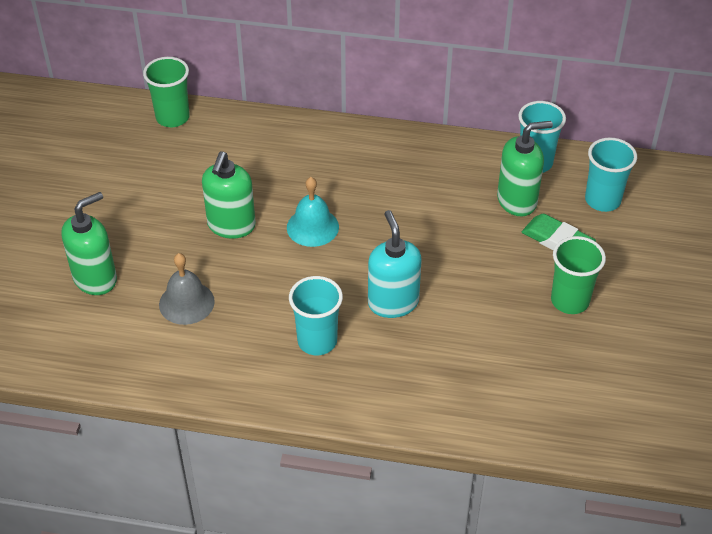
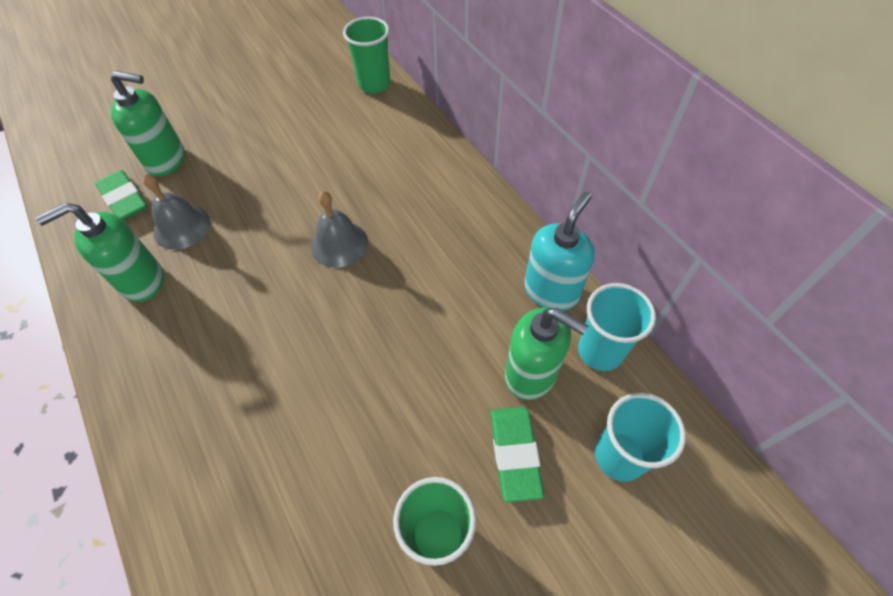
camera: 50 degrees right, 10 degrees up
green soap dispenser [202,151,256,239] -> green soap dispenser moved to [36,203,164,302]
turquoise bell [287,177,339,247] -> grey bell [311,191,368,268]
turquoise cup [289,276,343,355] -> none
turquoise soap dispenser [368,210,422,318] -> turquoise soap dispenser moved to [524,192,595,311]
none -> green eraser [95,170,148,221]

